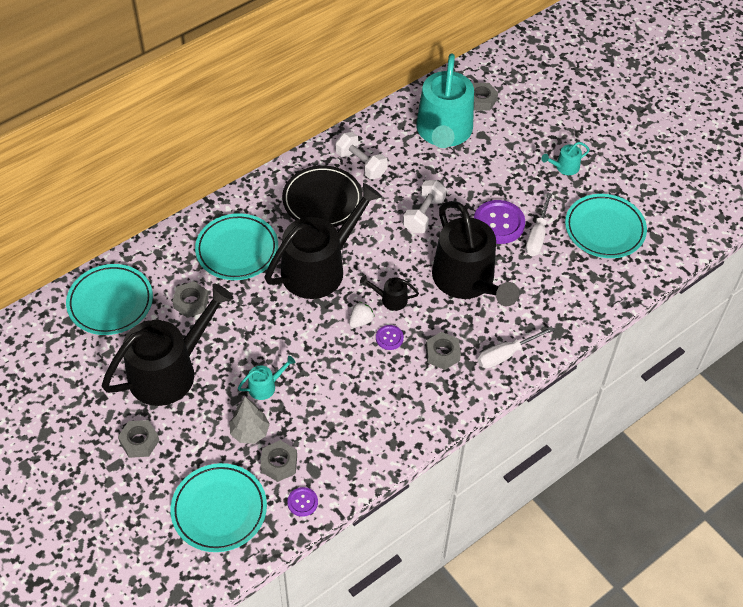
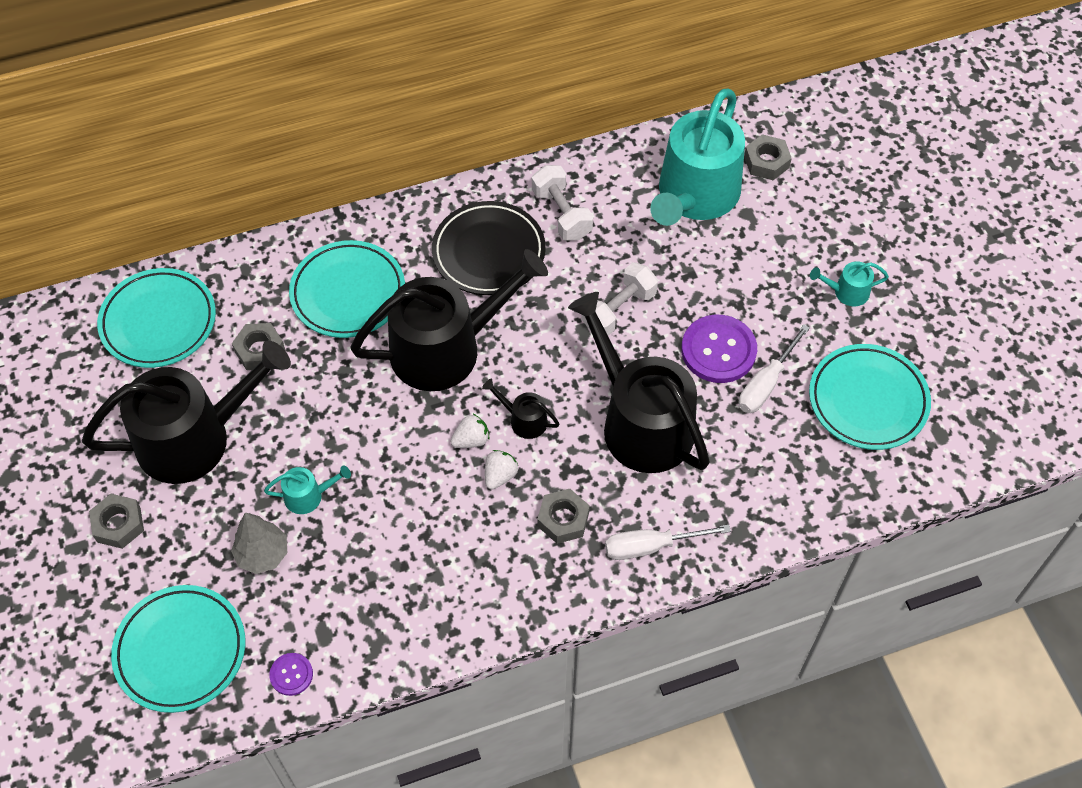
camera: 20 degrees right, 5 degrees up
grey nut [260,440,297,482] -> none
purple button [376,325,404,350] -> white strawberry [485,450,518,490]
black watering can [432,201,519,306] -> black watering can turned 150 degrees clockwise [568,292,710,473]

